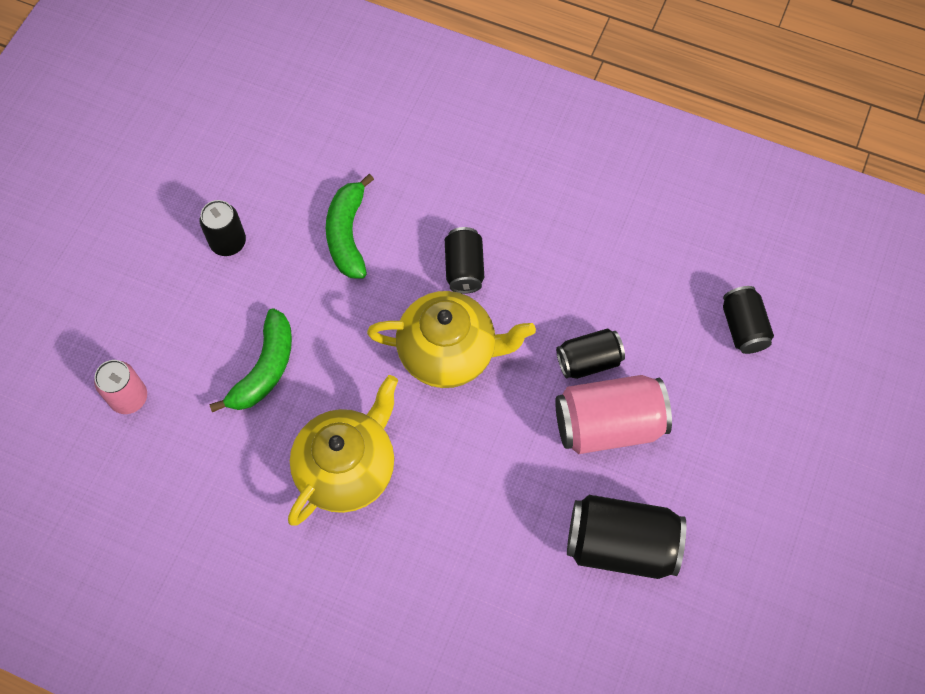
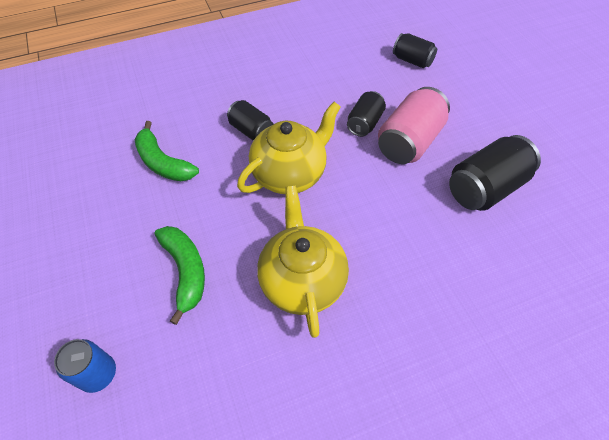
camera: 45 degrees left, 10 degrees down
pink can [94,360,147,414] -> blue can [54,339,116,393]
black can [200,200,246,256] -> none

